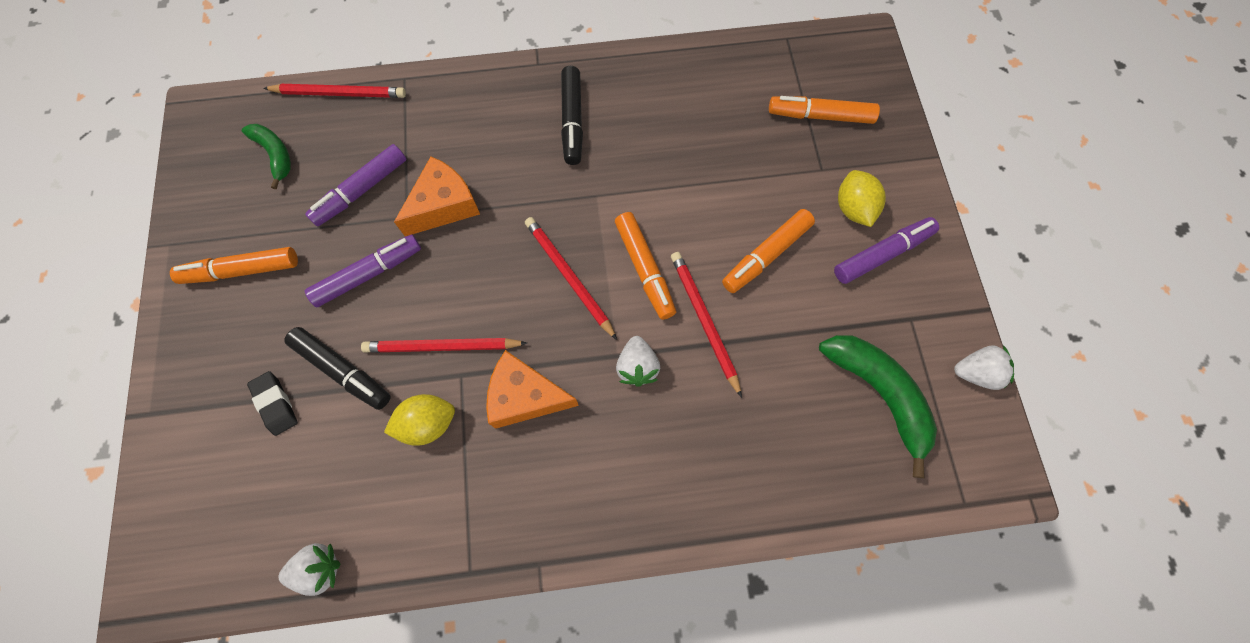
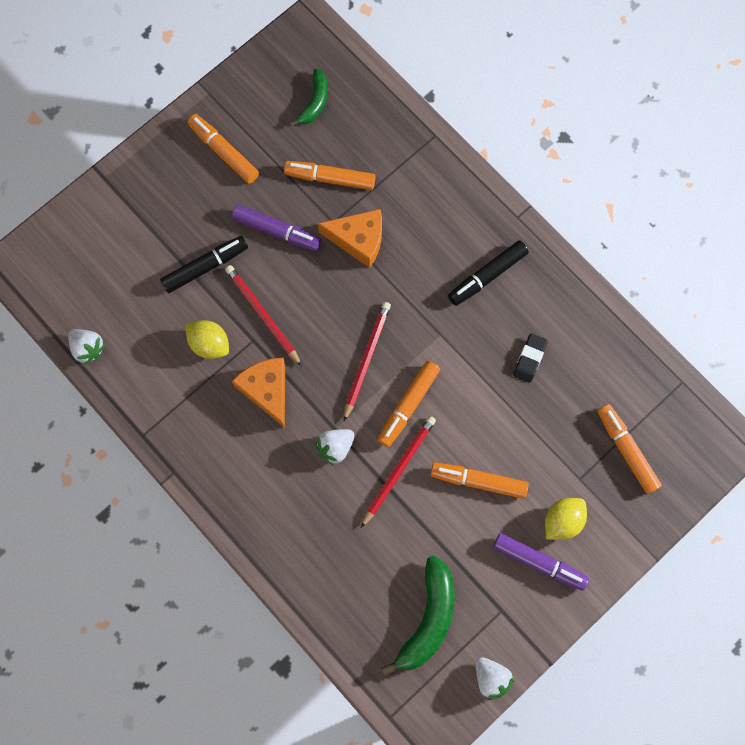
camera: 55 degrees right, 5 degrees up
black eraser [247,371,298,436] -> black eraser moved to [513,334,548,383]
red pencil [263,84,406,98] -> none
black marker [284,327,391,410] -> black marker turned 120 degrees counterclockwise [160,236,248,293]
purple marker [305,144,406,227] -> orange marker [284,161,376,190]

